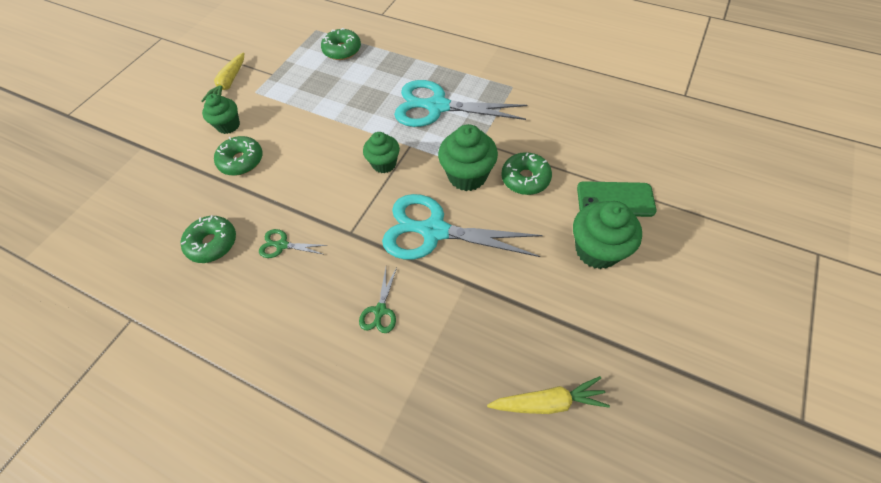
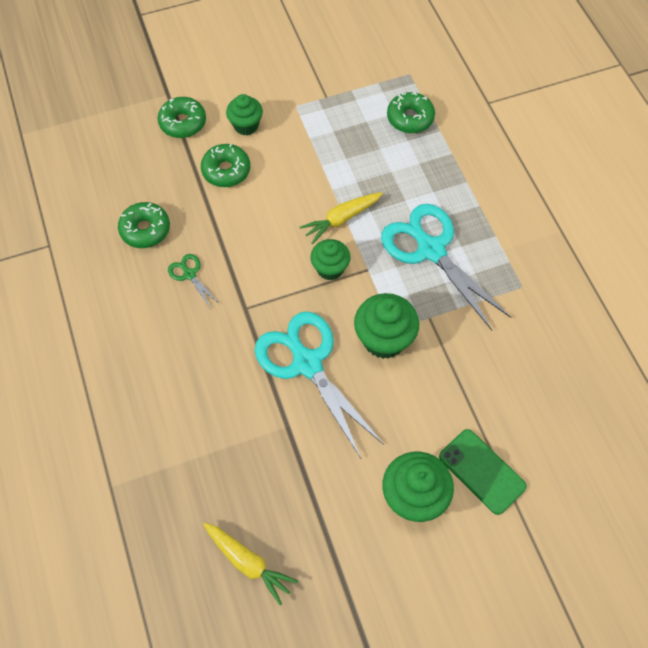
camera: 40 degrees right, 5 degrees up
yellow carrot [201,52,244,102] -> yellow carrot moved to [300,192,383,244]
green scissors [359,267,397,333] -> none
green donut [501,152,552,195] -> green donut moved to [158,97,206,138]

